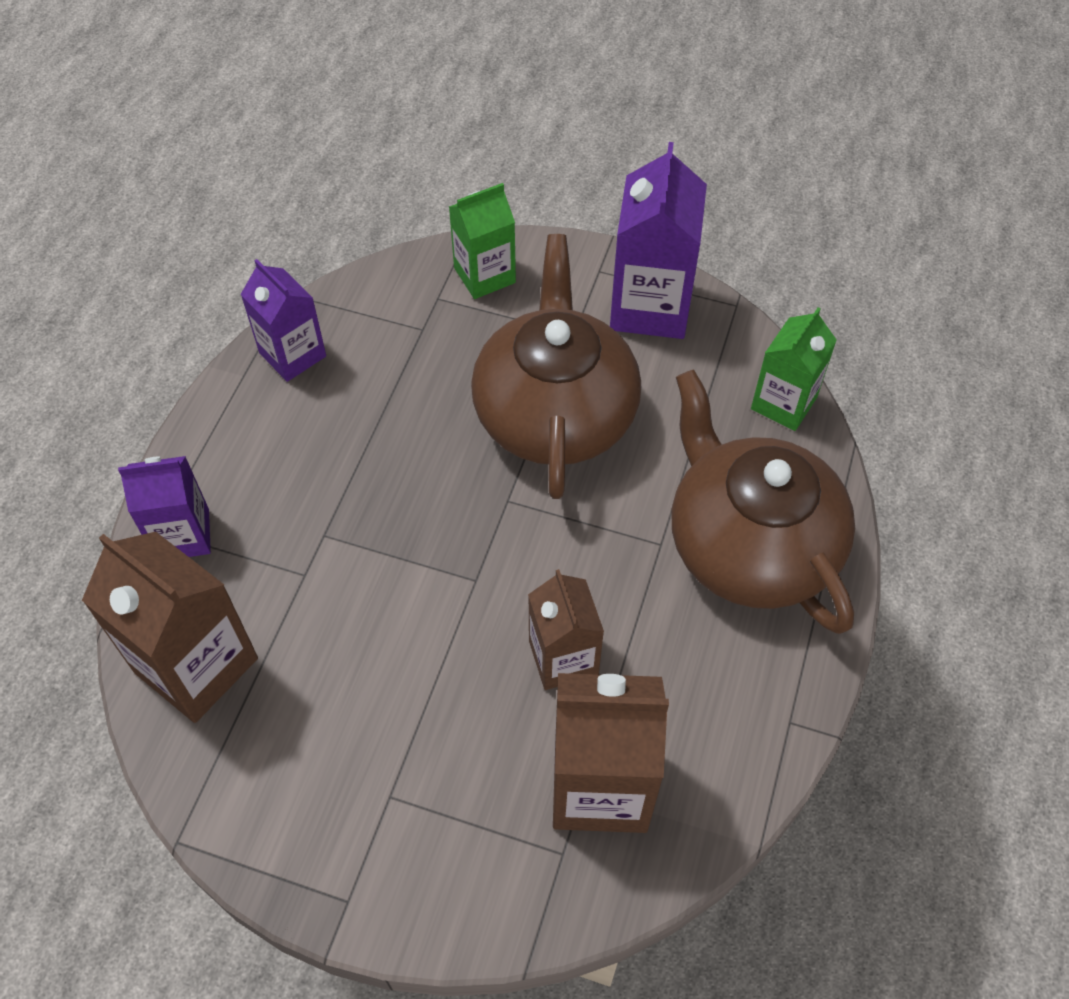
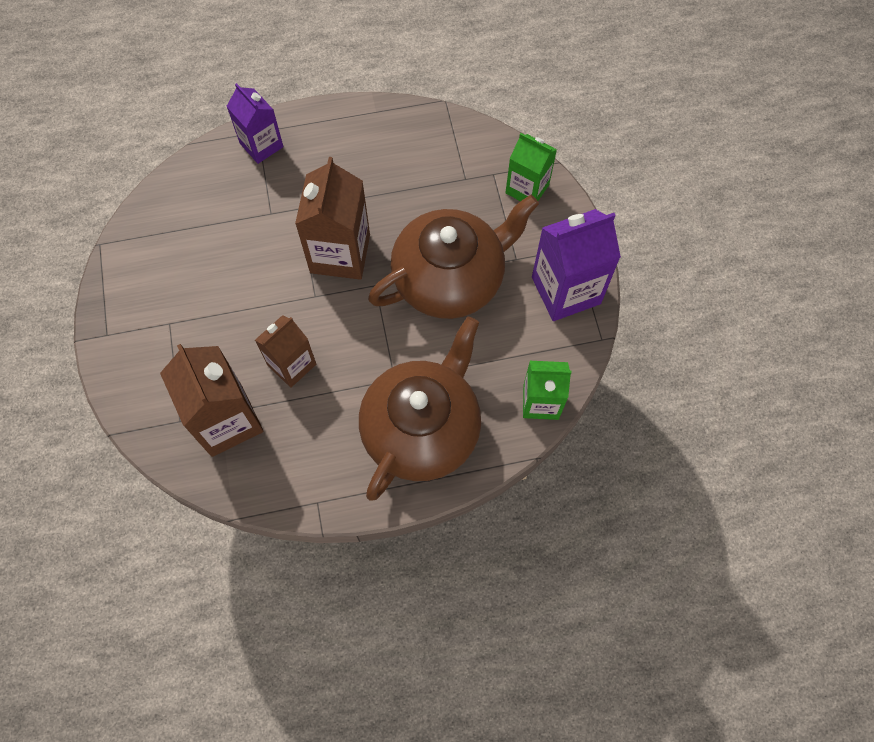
camera: 60 degrees right, 10 degrees up
brown carton [82,532,258,723] -> brown carton moved to [295,157,370,280]
purple carton [240,259,326,382] -> none

